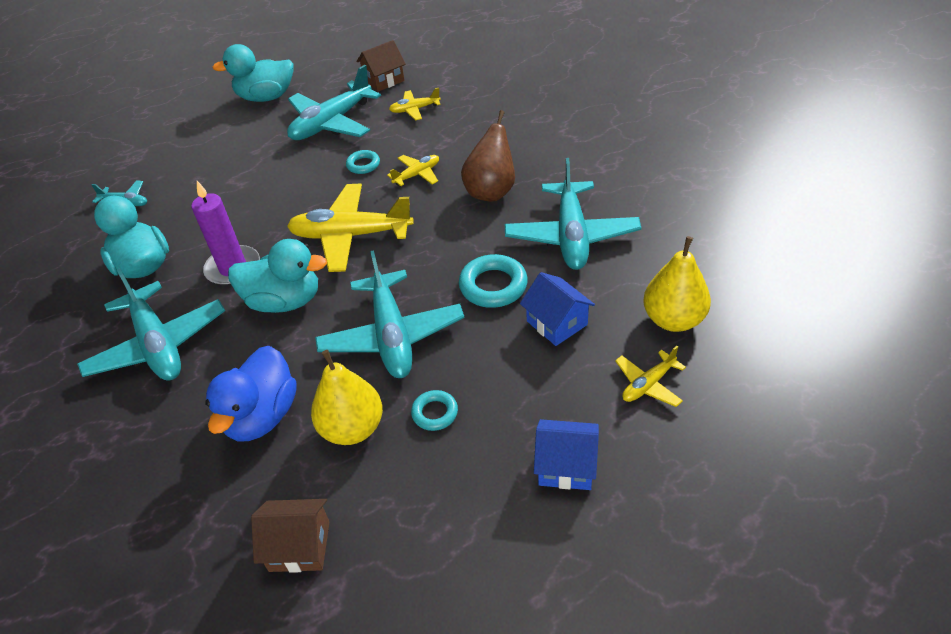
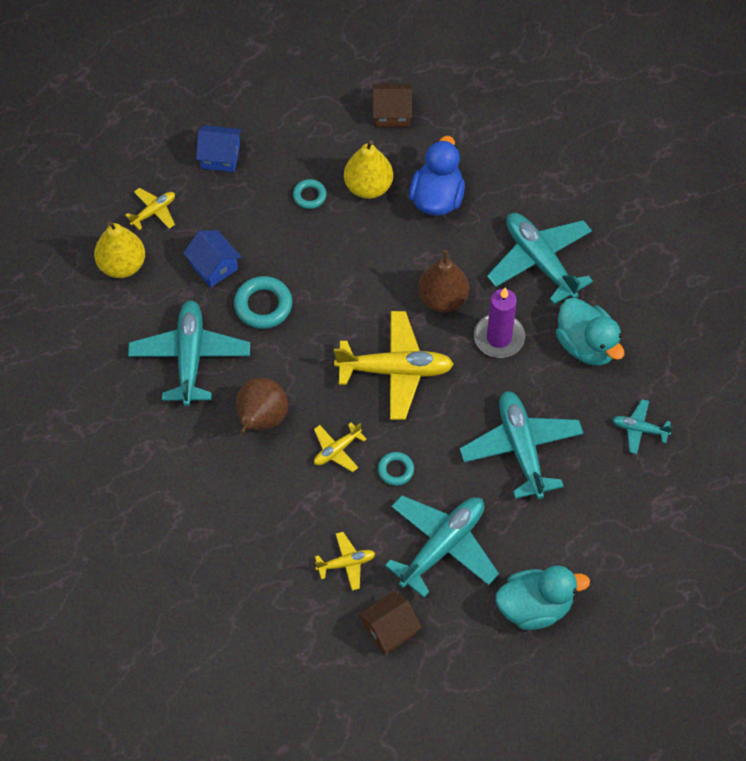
camera: 175 degrees right, 15 degrees up
turquoise duck [228,239,327,313] -> brown pear [418,250,469,313]
turquoise plane [315,250,465,378] -> turquoise plane moved to [460,391,584,499]

